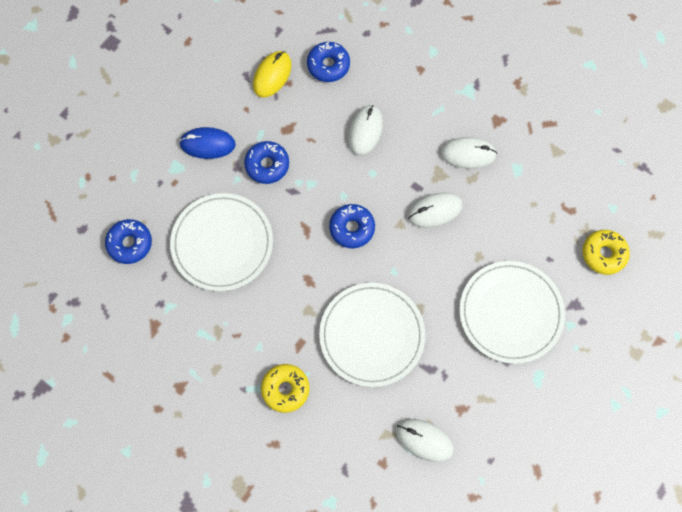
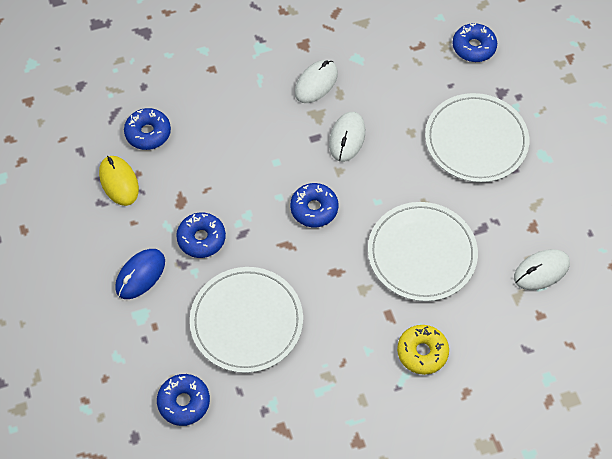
camera: 55 degrees left, 10 degrees down
white mouse [348,105,383,156] -> none
yellow donut [582,230,630,275] -> blue donut [452,23,497,62]

